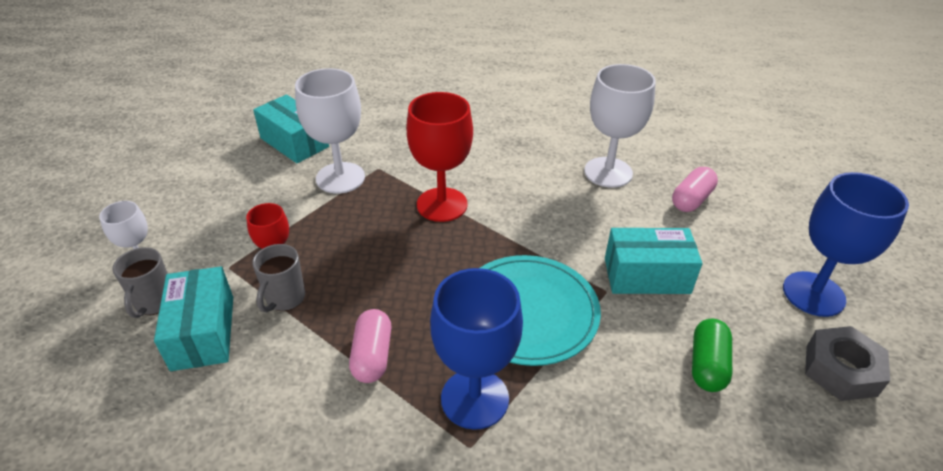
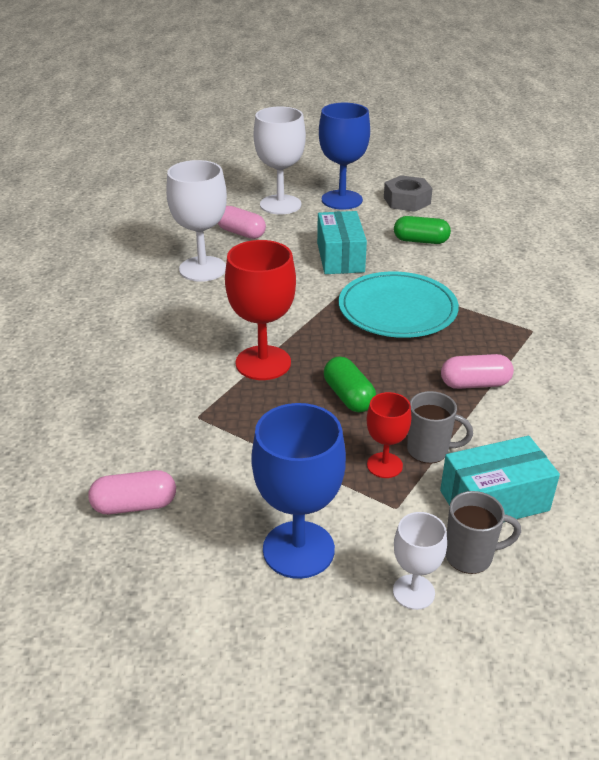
camera: 95 degrees left, 5 degrees down
turquoise box [253,94,329,163] -> pink capsule [88,470,176,514]
white goblet [295,68,365,194] -> white goblet moved to [253,106,306,215]
blue goblet [430,268,523,430] -> blue goblet moved to [251,403,346,579]
none -> green capsule [324,356,376,412]

